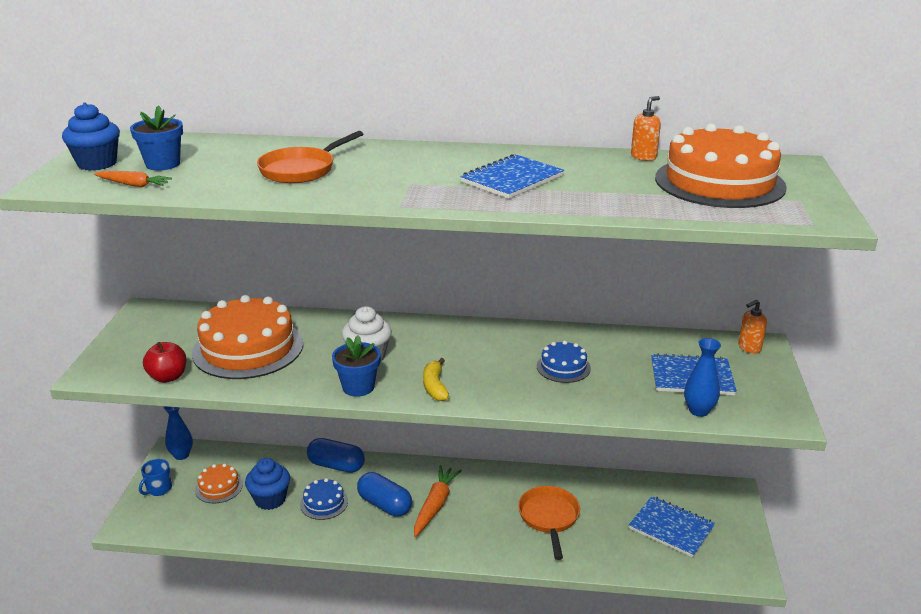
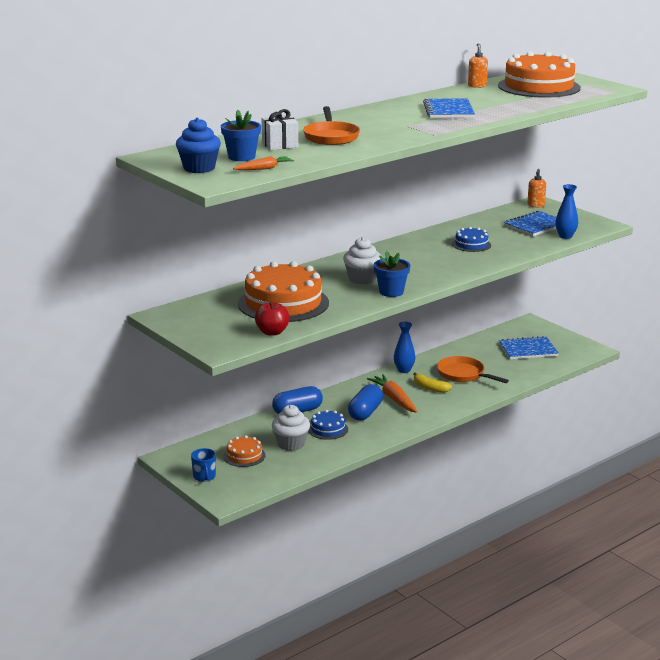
camera: 45 degrees left, 5 degrees down
blue vase [163,406,193,460] -> blue vase moved to [394,322,415,373]
blue cupcake [245,458,290,510] -> white cupcake [272,405,310,451]
blue capsule [357,472,412,517] -> blue capsule turned 60 degrees counterclockwise [348,384,383,421]
yellow banana [423,358,449,401] -> yellow banana moved to [413,372,452,393]
none -> white gift [261,109,298,150]

